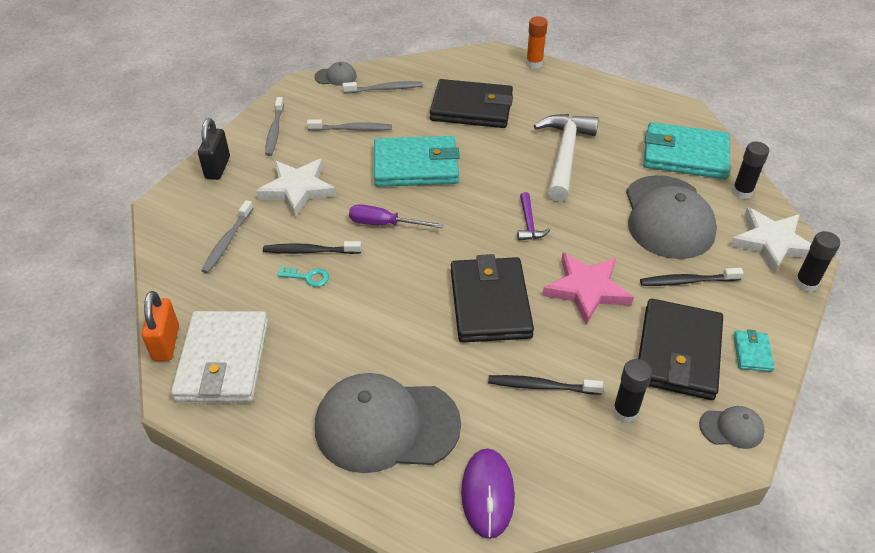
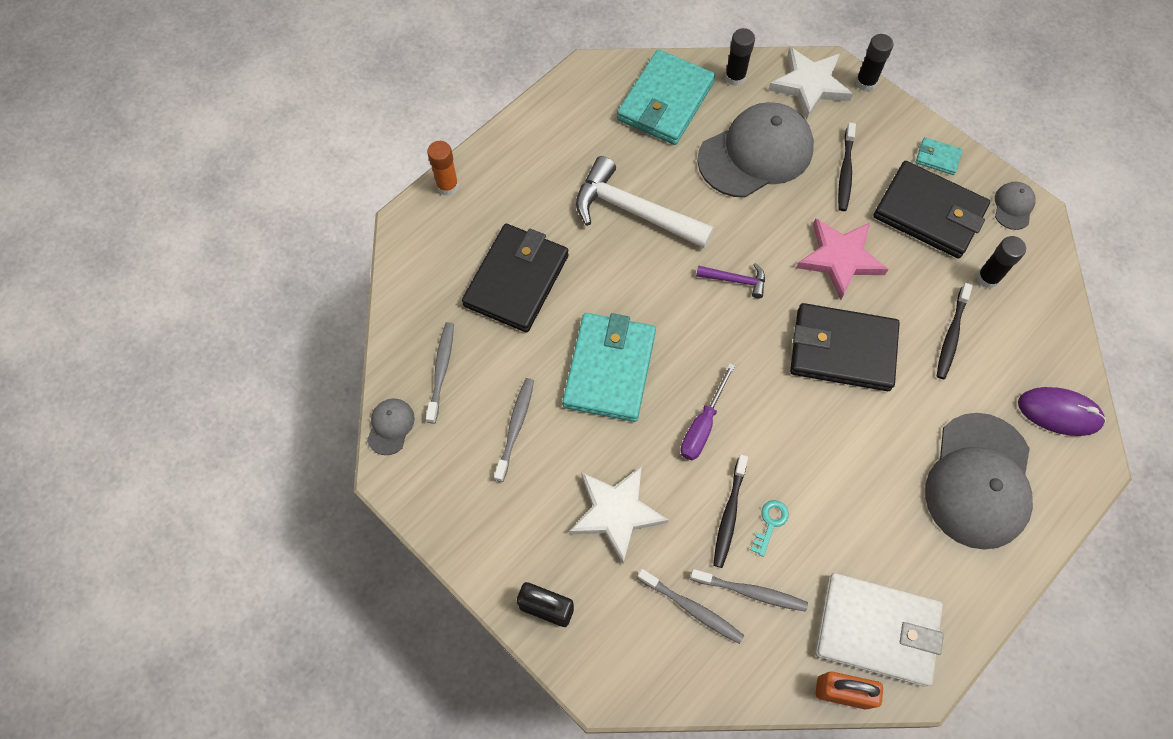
camera: 75 degrees left, 20 degrees up
grey toothbrush [265,97,284,156] -> grey toothbrush moved to [690,569,808,612]
grey cap [626,175,717,259] -> grey cap turned 45 degrees counterclockwise [697,102,814,198]

